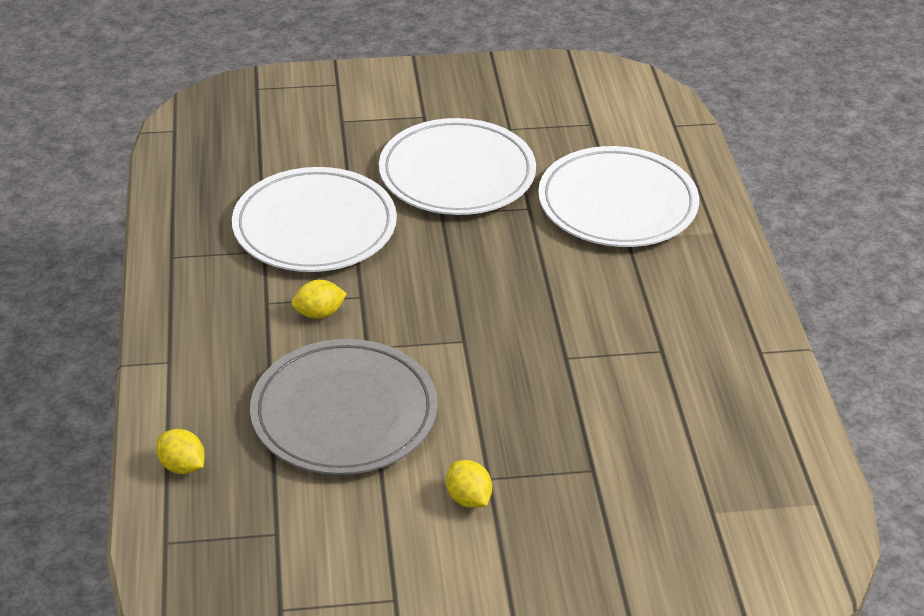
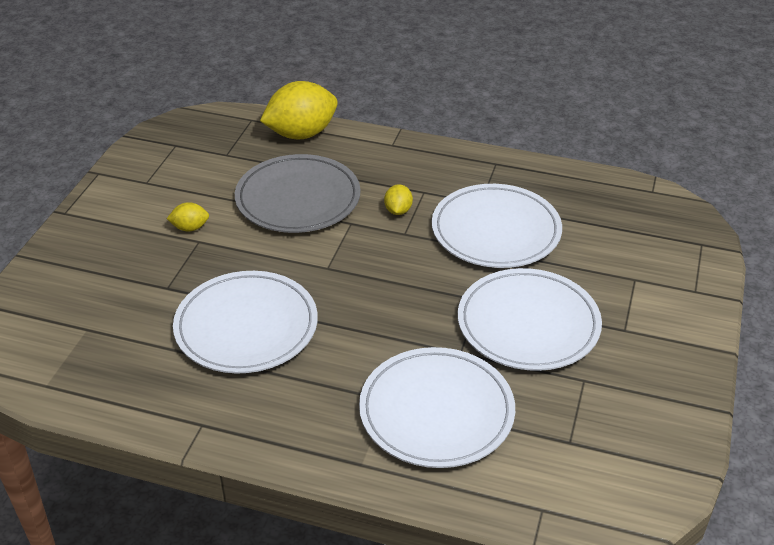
camera: 115 degrees right, 0 degrees up
yellow lemon [156,429,205,474] -> yellow lemon [260,81,338,139], size x2.17
none -> white plate [173,271,318,374]

